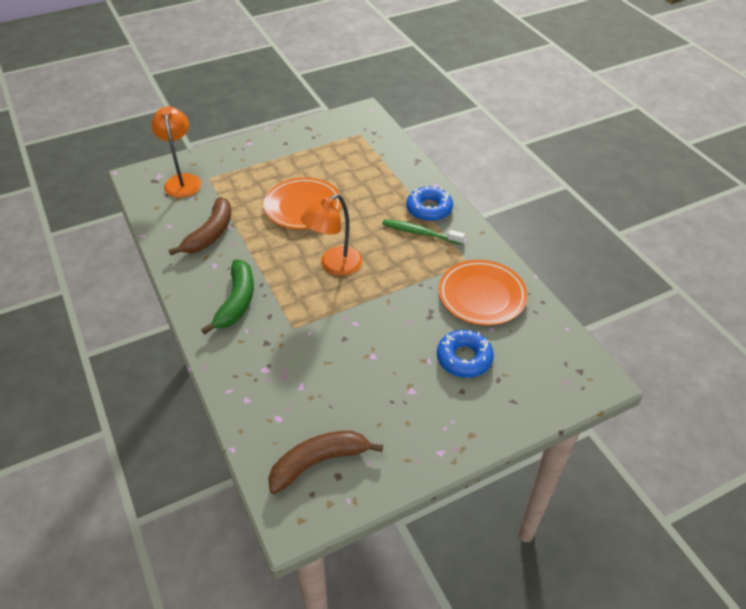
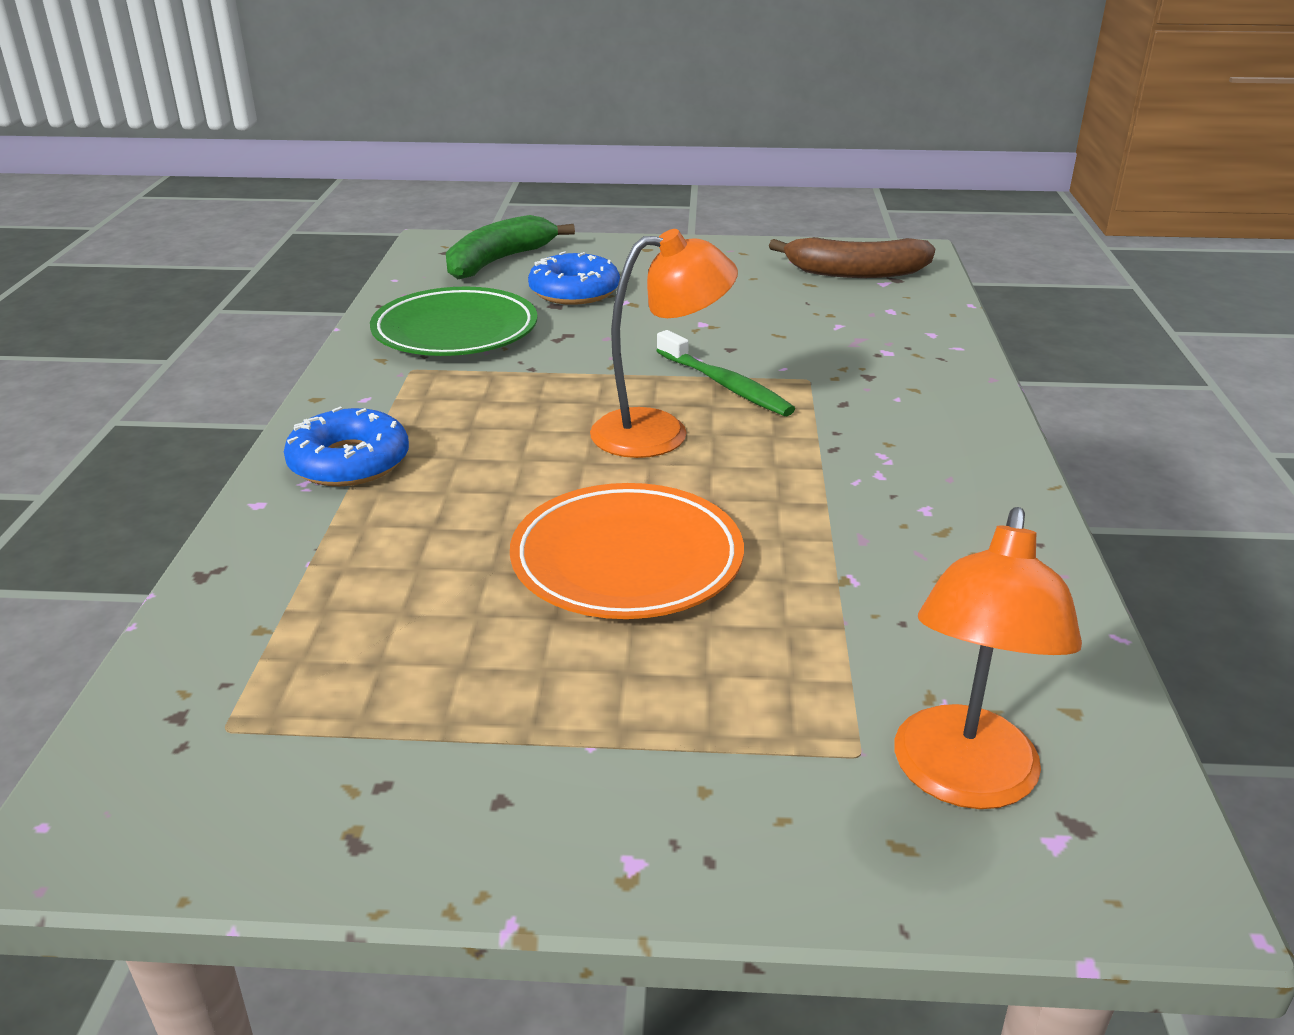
camera: 150 degrees left, 15 degrees down
brown banana [169,197,231,255] -> none
green banana [201,259,254,334] -> green banana moved to [446,215,575,279]
green toothbrush [382,219,465,245] -> green toothbrush moved to [656,330,795,416]
orange plate [439,260,528,325] -> green plate [370,287,537,356]

